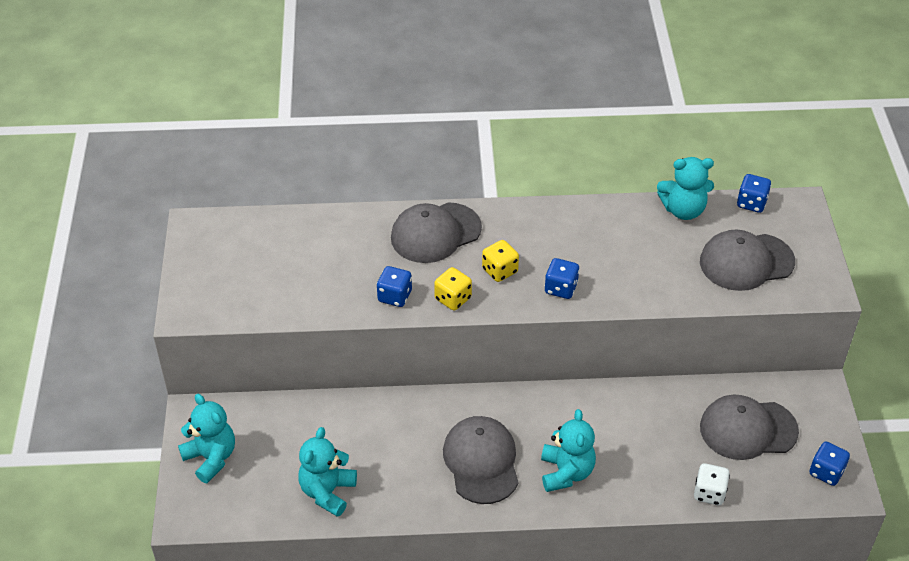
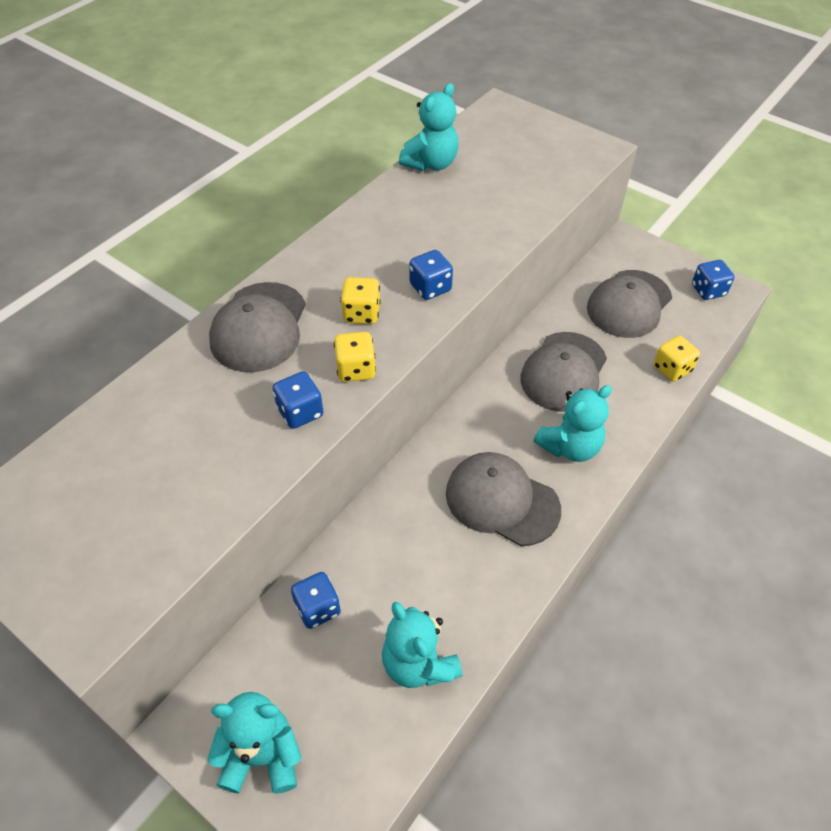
camera: 50 degrees left, 5 degrees up
turquoise teddy bear [541,409,596,492] -> turquoise teddy bear turned 105 degrees clockwise [534,385,612,462]
white dice [694,463,730,505] -> yellow dice [654,336,700,382]
grey cap [700,229,795,291] -> grey cap moved to [521,332,607,412]
blue dice [737,174,771,213] -> blue dice moved to [291,572,341,629]

